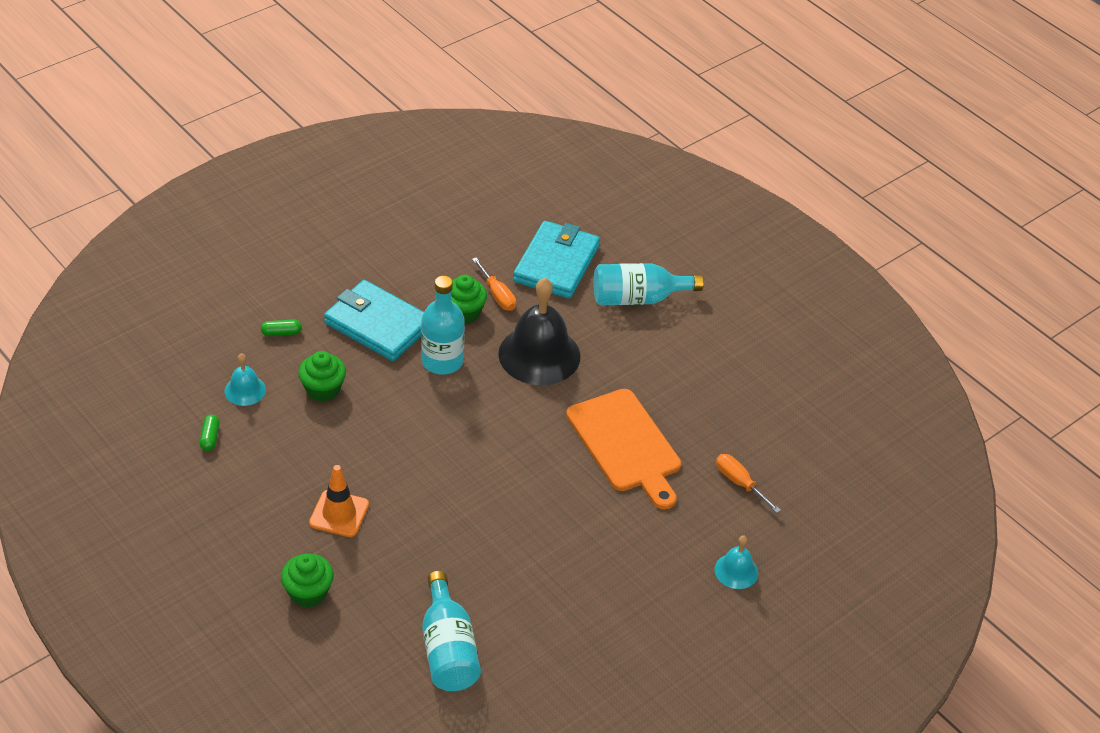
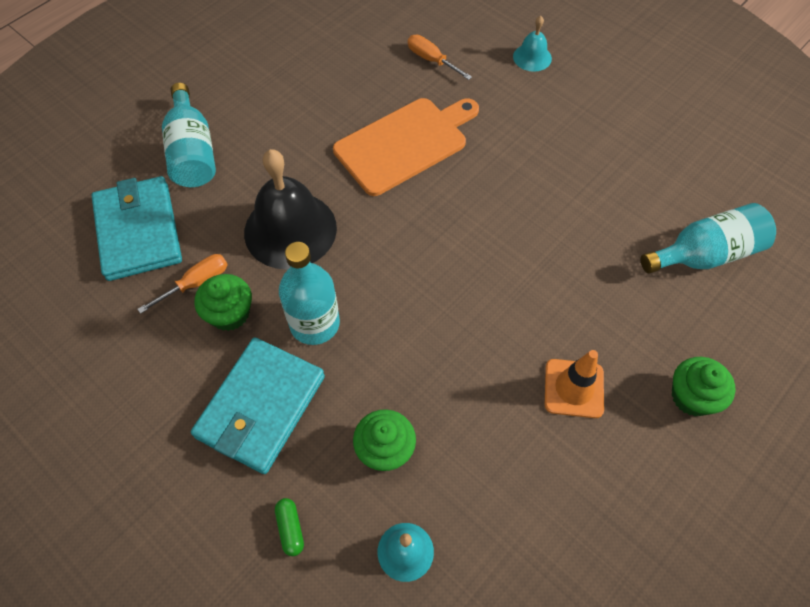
camera: 95 degrees left, 15 degrees up
green capsule [199,415,220,451] -> none
turquoise wallet [513,221,600,299] -> turquoise wallet turned 60 degrees clockwise [91,176,182,281]
orange screwdriver [716,454,781,513] -> orange screwdriver turned 90 degrees clockwise [408,35,472,80]

